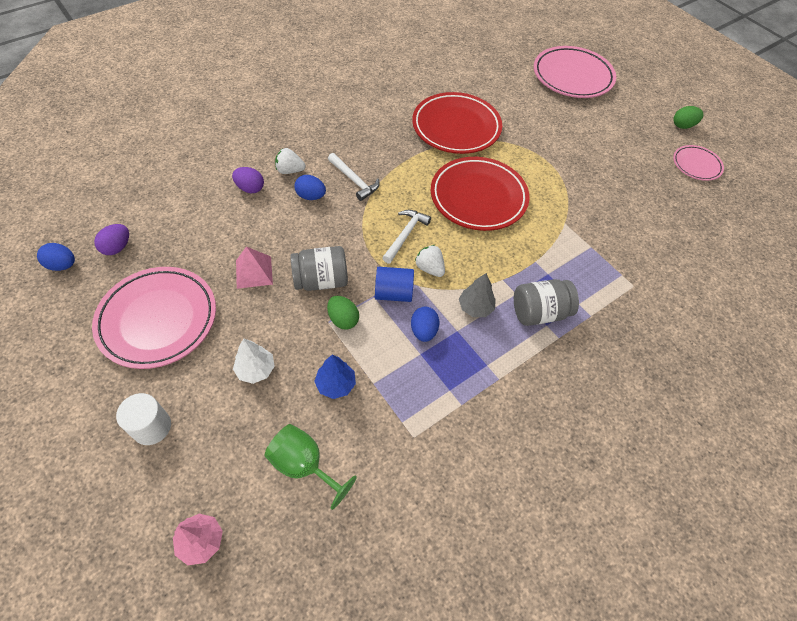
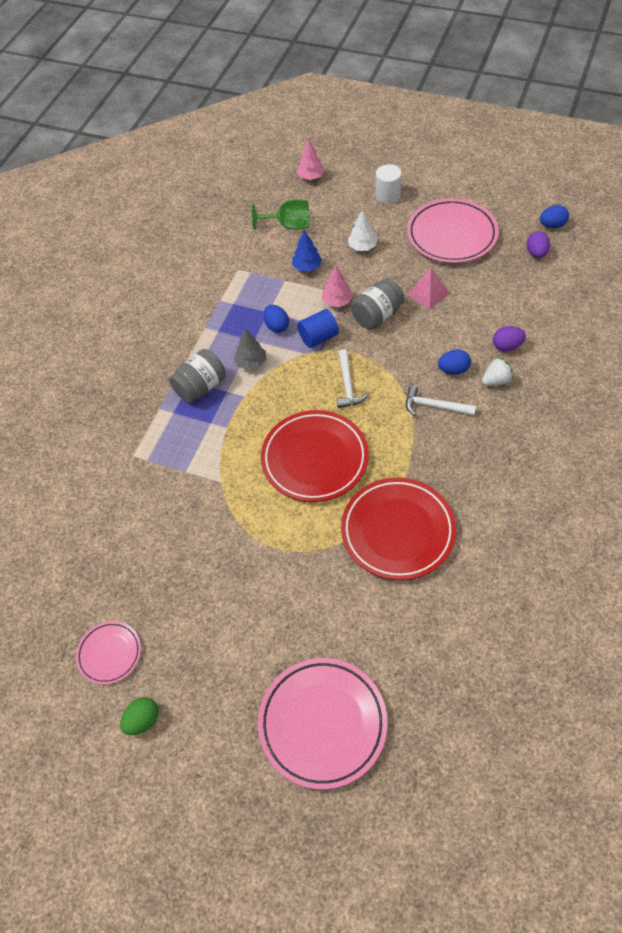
camera: 155 degrees right, 0 degrees up
green egg [327,296,359,330] -> pink tree [322,266,353,307]
white strawberry [415,245,445,277] -> none

